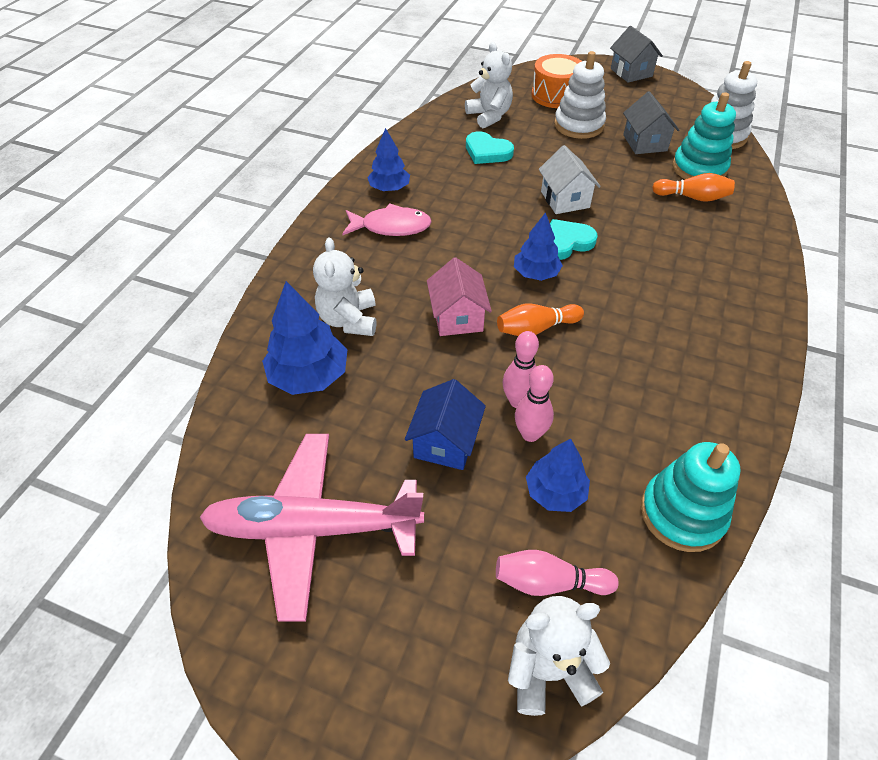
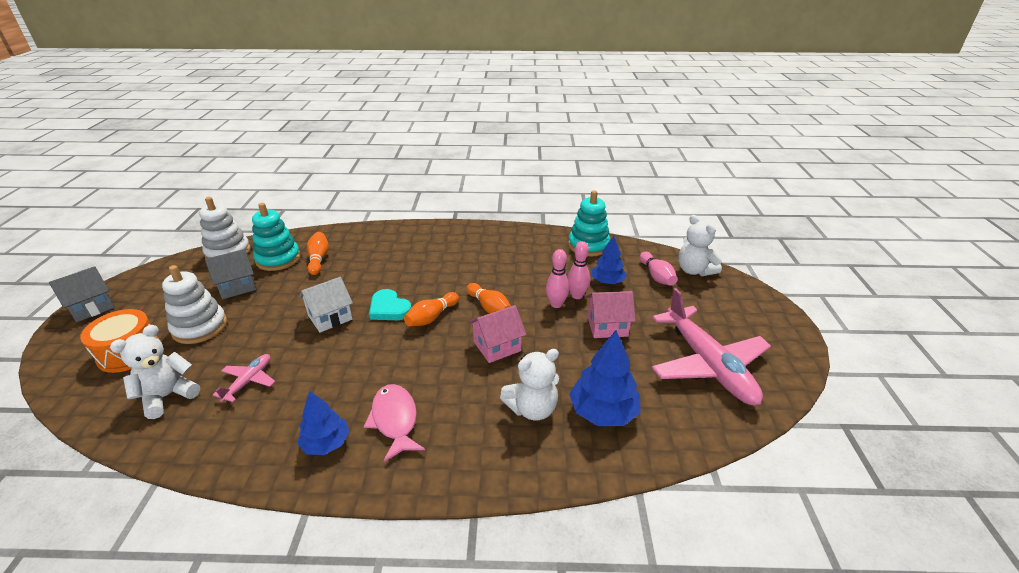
camera: 110 degrees left, 15 degrees down
blue house [405,379,486,470] -> pink house [586,291,635,338]
turquoise heart [466,131,514,164] -> pink plane [213,354,275,402]
blue tree [514,212,563,281] -> orange bowling pin [404,292,459,326]

